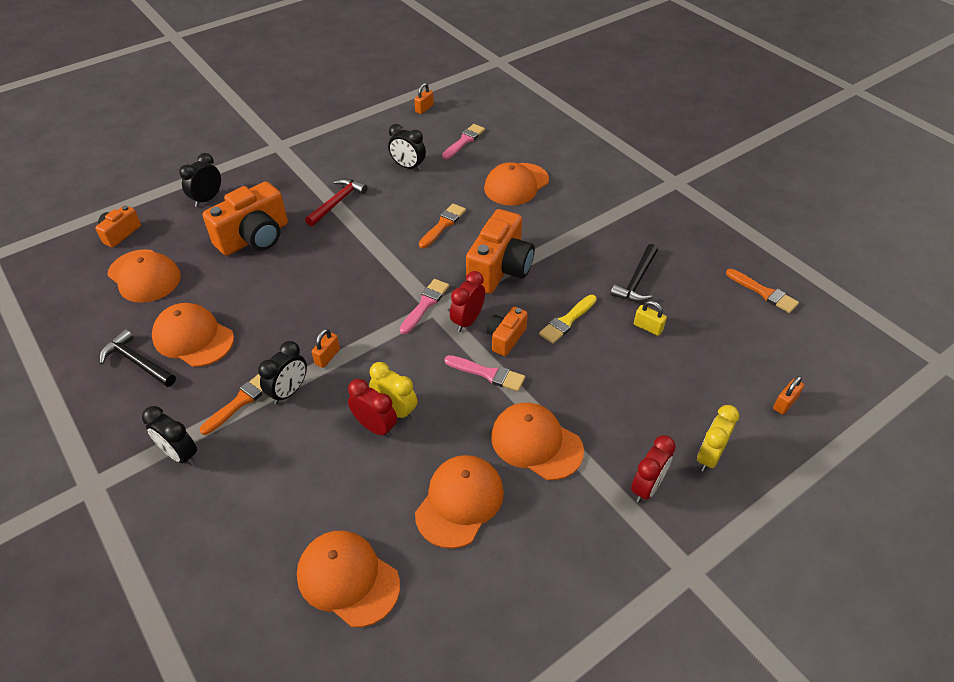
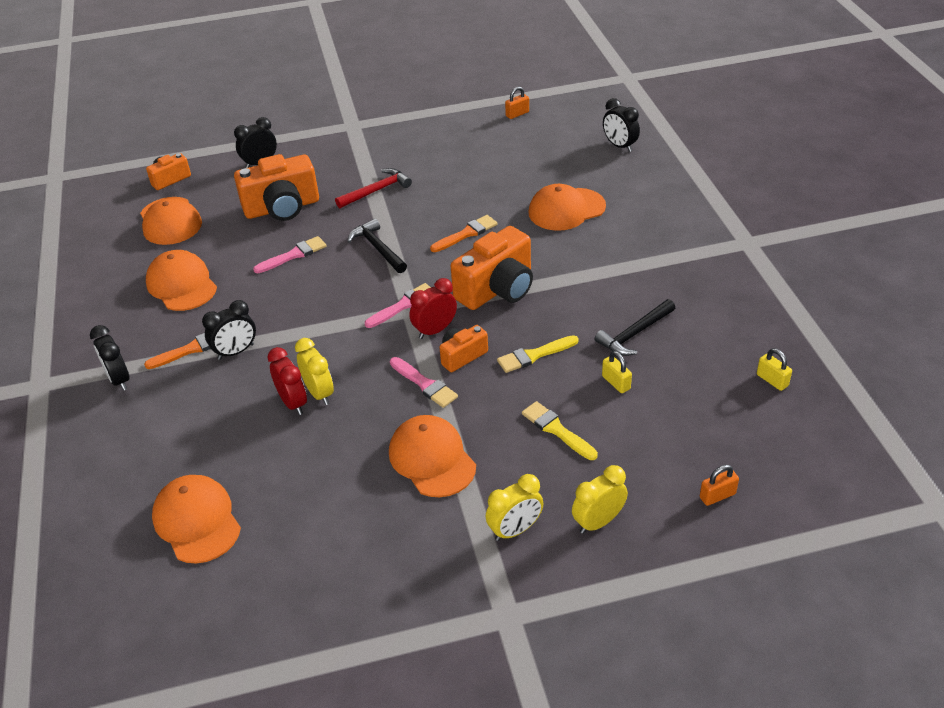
camera: 25 degrees right, 5 degrees down
black hammer [100,329,176,387] -> black hammer moved to [347,218,407,273]
orange padlock [312,329,340,368] -> none
black clock [388,124,426,171] -> black clock moved to [603,98,640,152]
orange cap [415,455,504,549] -> none
pink brush [442,124,485,159] -> pink brush moved to [253,236,326,273]
red clock [631,435,676,503] -> yellow clock [486,474,544,541]
orange brush [726,269,799,313] -> yellow padlock [757,348,792,391]
none -> yellow brush [522,401,598,460]

